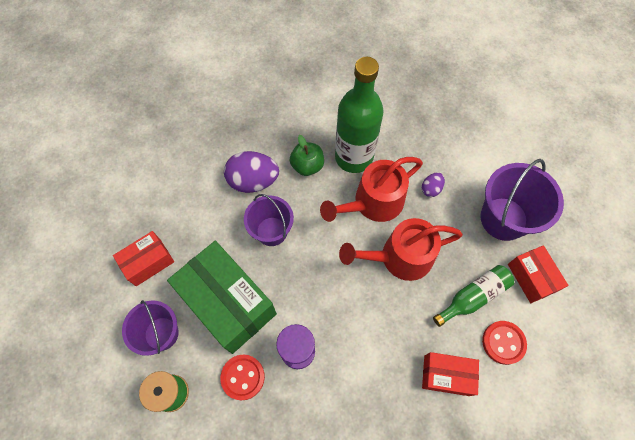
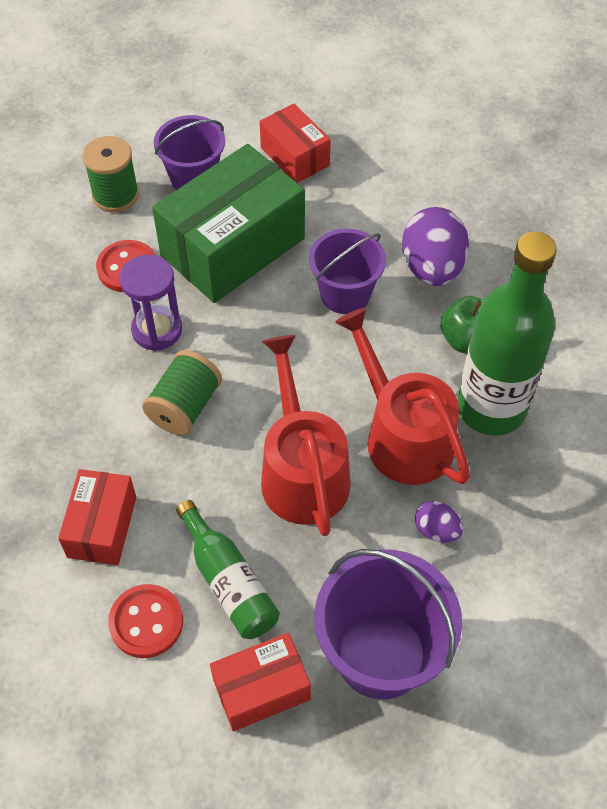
camera: 90 degrees right, 10 degrees down
none -> green spool [142,350,222,436]

